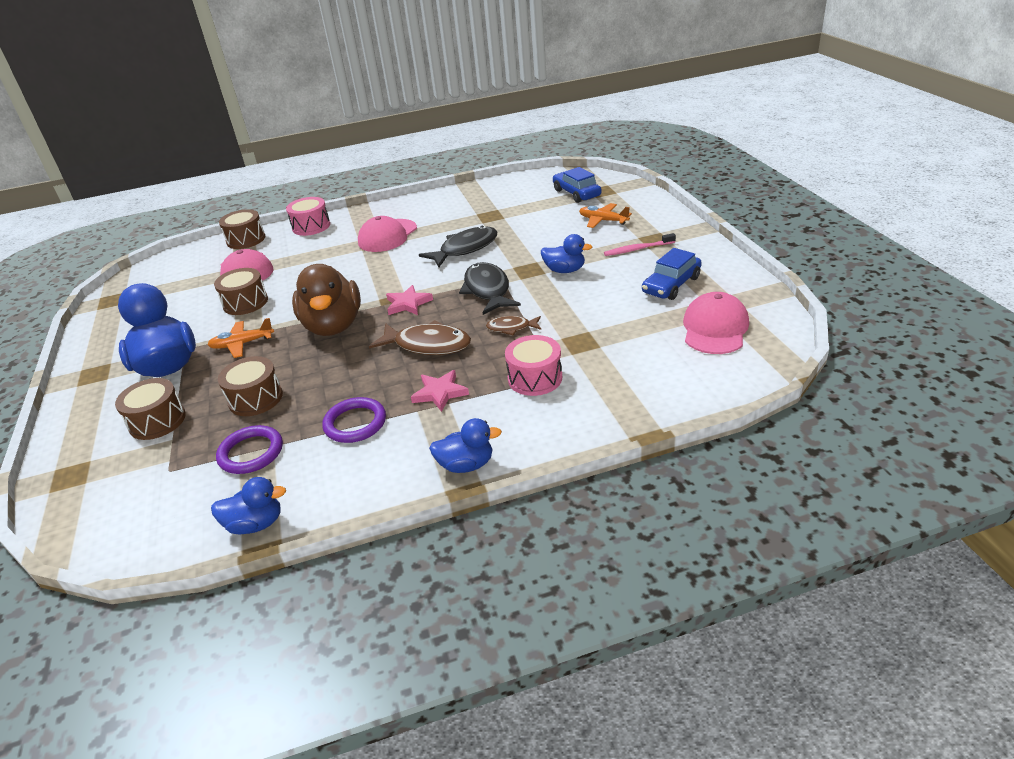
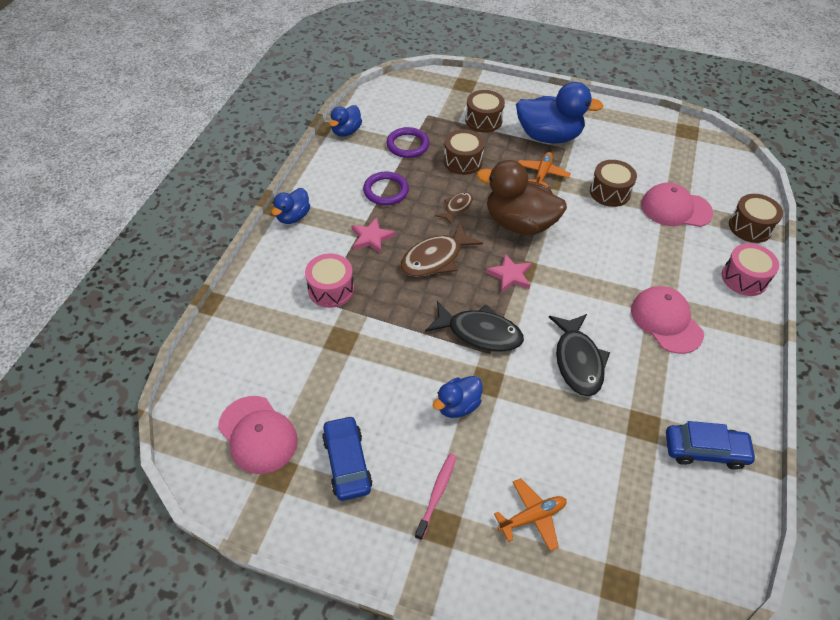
camera: 120 degrees right, 15 degrees up
brown fish [486,316,541,335] -> brown fish moved to [435,192,473,224]
blue car [553,167,602,203] -> blue car moved to [666,421,757,470]

